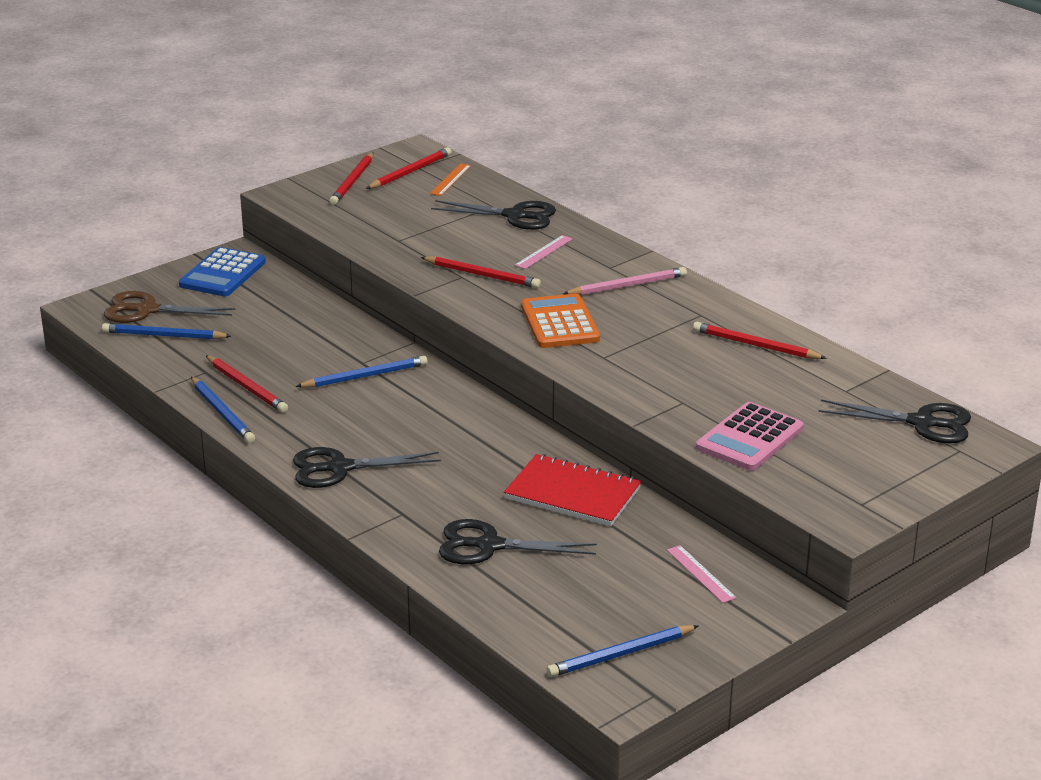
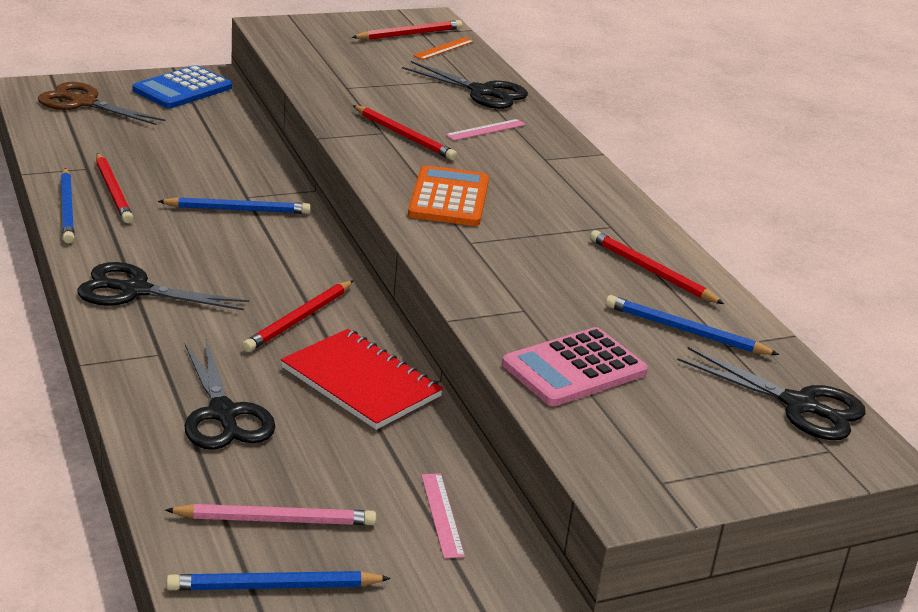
camera: 15 degrees right, 0 degrees up
blue pencil [102,323,231,340] -> blue pencil moved to [605,295,779,355]
red pencil [329,153,373,205] -> red pencil moved to [242,280,354,352]
black scissors [439,519,597,565] -> black scissors turned 135 degrees counterclockwise [184,340,276,450]
pink pencil [563,267,687,295] -> pink pencil moved to [165,504,376,525]

